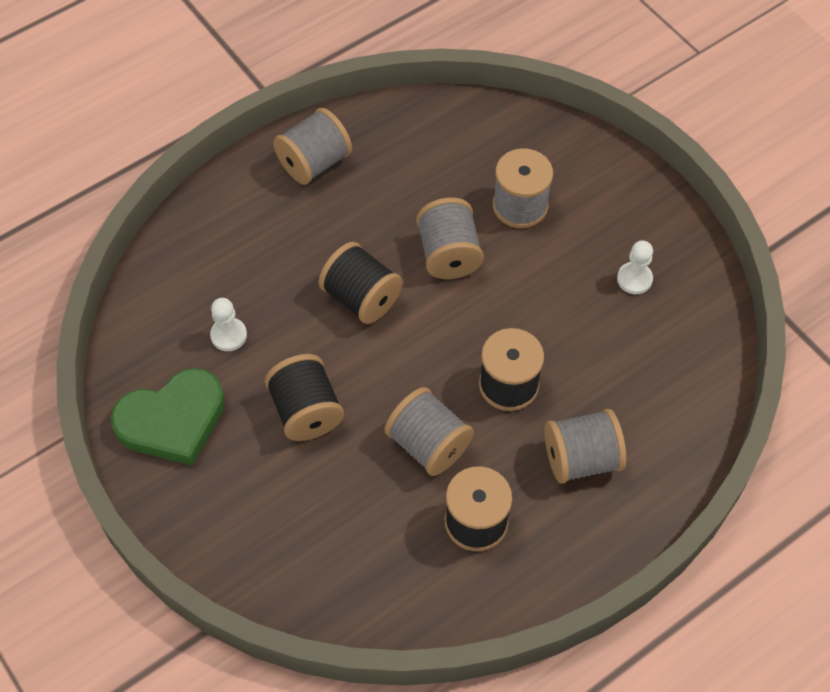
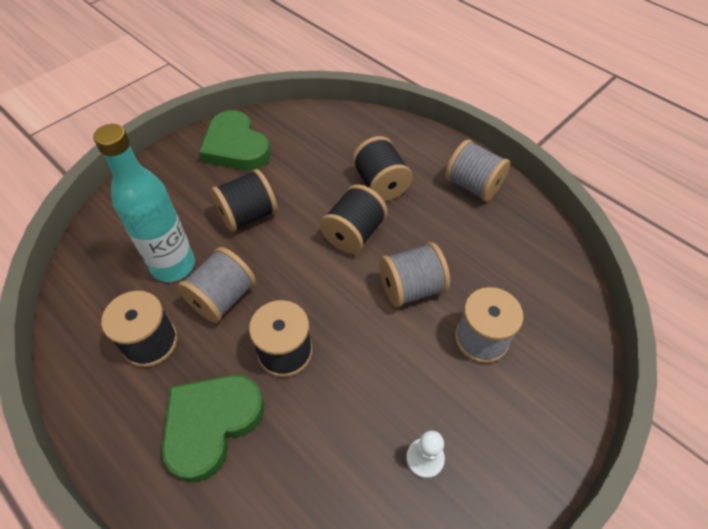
camera: 80 degrees right, 5 degrees down
white pawn [210,298,247,351] -> none
grey spool [545,409,626,484] -> green heart [162,375,265,482]
none -> turquoise bottle [93,124,195,282]
none -> black spool [352,136,413,201]

